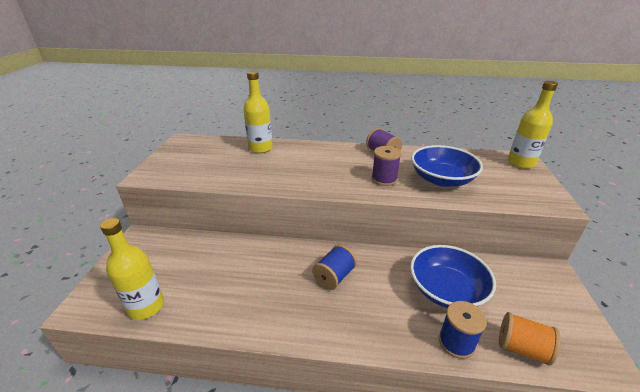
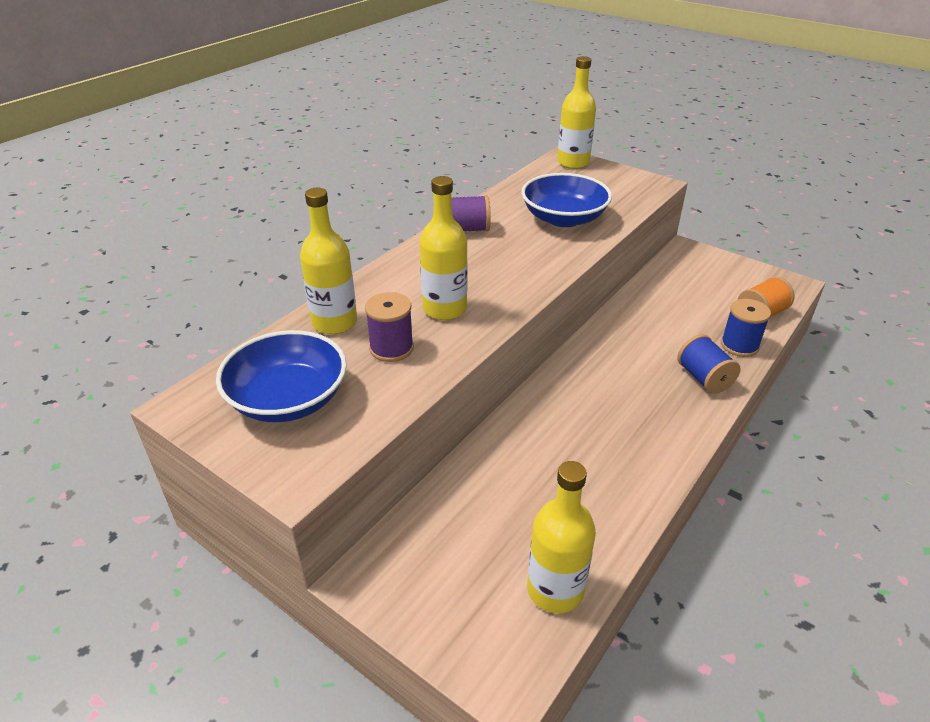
camera: 60 degrees left, 5 degrees up
blue spool [312,245,357,290] -> blue spool moved to [677,334,740,394]
purple spool [371,146,401,186] -> purple spool moved to [365,292,414,362]
blue bowl [410,245,496,308] -> blue bowl moved to [216,330,347,422]
none -> yellow bottle [420,176,468,320]

